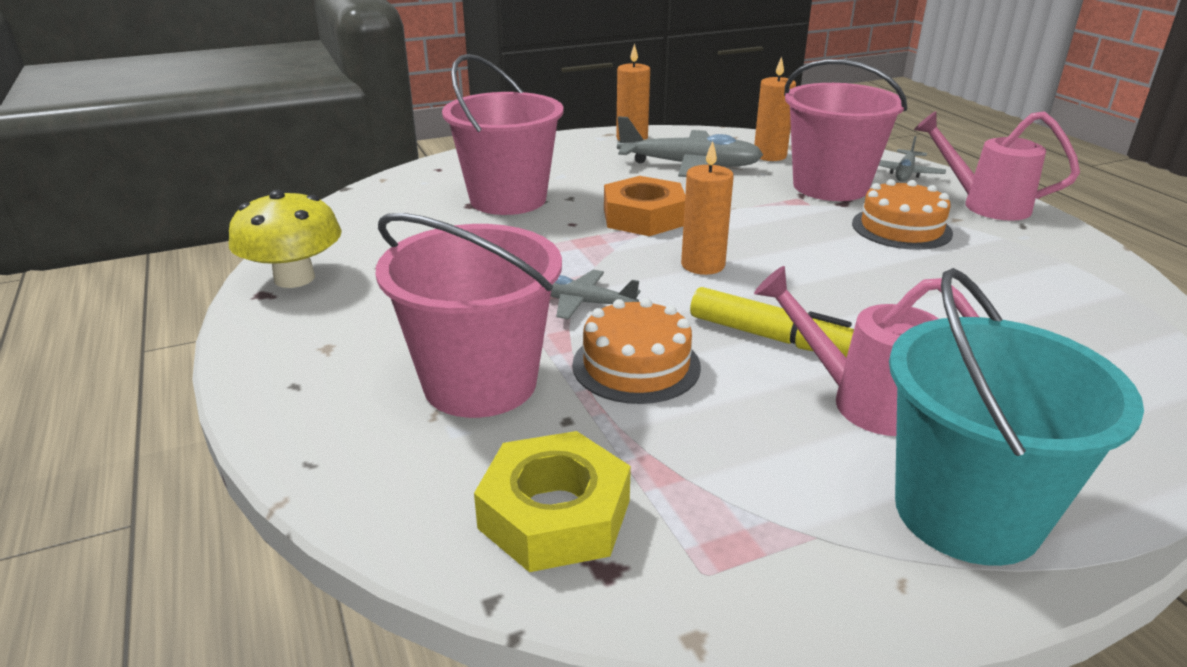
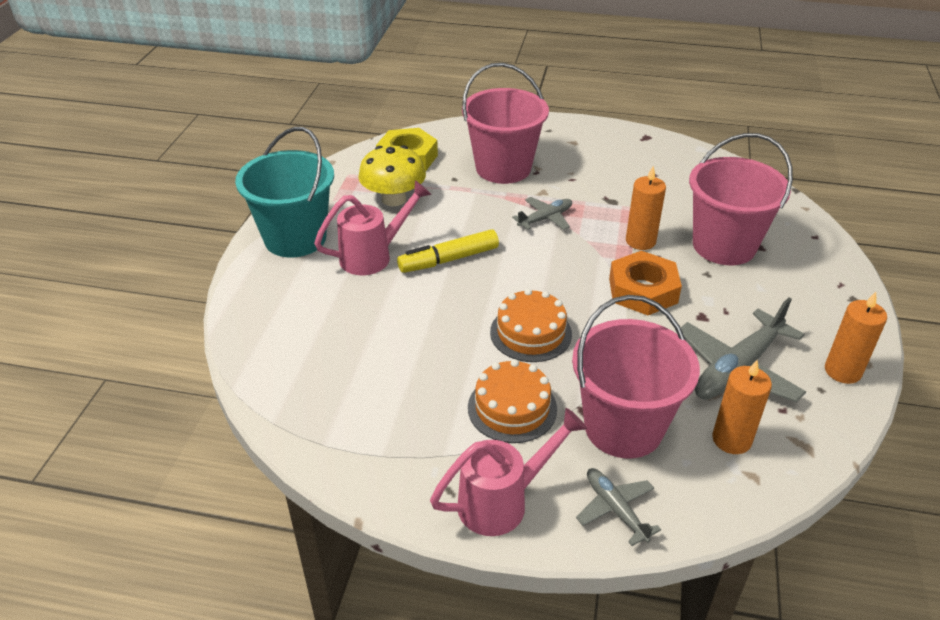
camera: 125 degrees right, 10 degrees up
yellow mushroom [229,190,342,288] -> yellow mushroom moved to [358,145,426,206]
orange cake [572,298,701,404] -> orange cake moved to [490,289,572,362]
orange candle [681,141,734,275] -> orange candle moved to [626,166,666,250]

